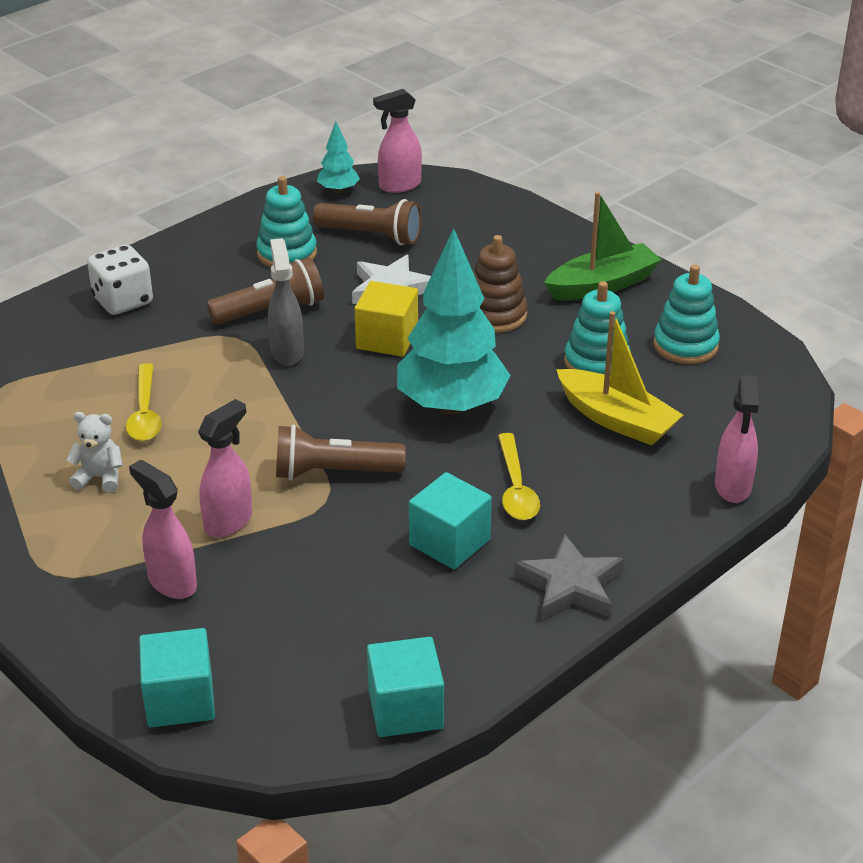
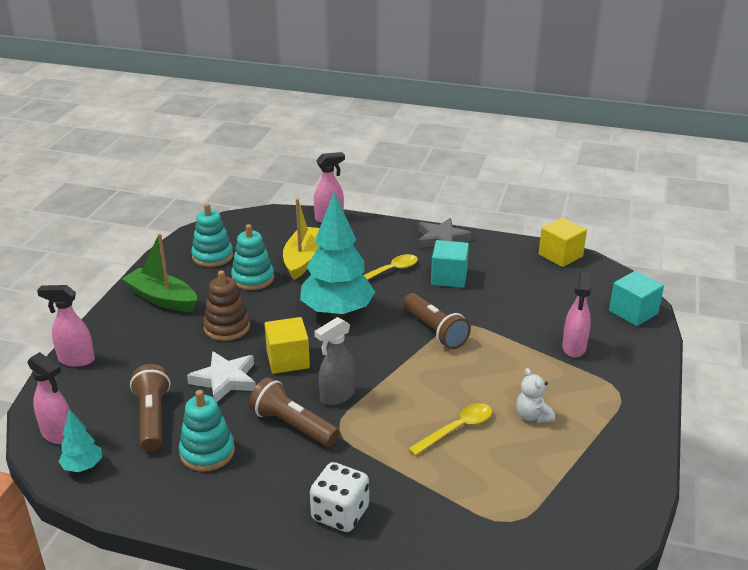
camera: 120 degrees left, 5 degrees down
pink spray bottle [198,399,252,537] -> pink spray bottle moved to [37,285,95,367]
turquoise cube [367,637,444,737] -> yellow cube [539,218,587,267]

